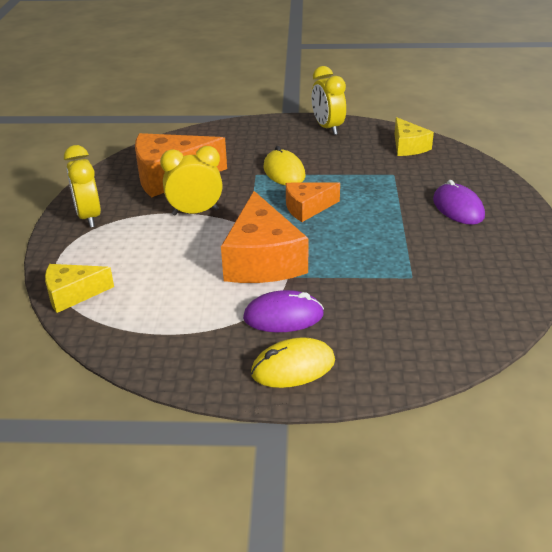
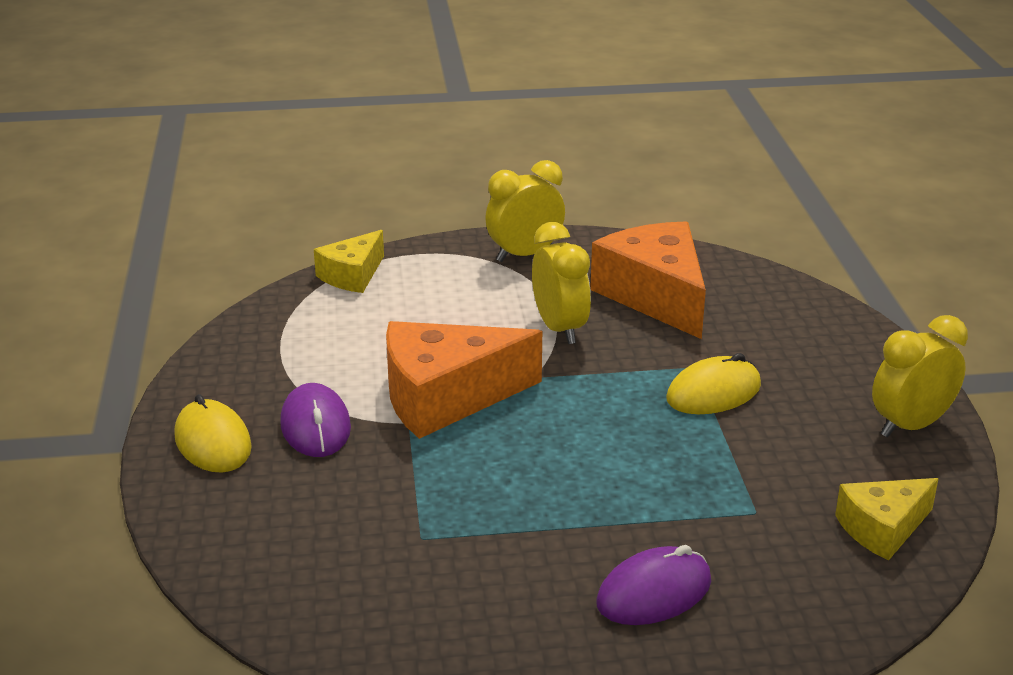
camera: 80 degrees right, 5 degrees down
yellow cheese [45,264,114,313] -> yellow cheese turned 120 degrees counterclockwise [314,230,384,293]
orange cheese [286,182,340,222] -> none

